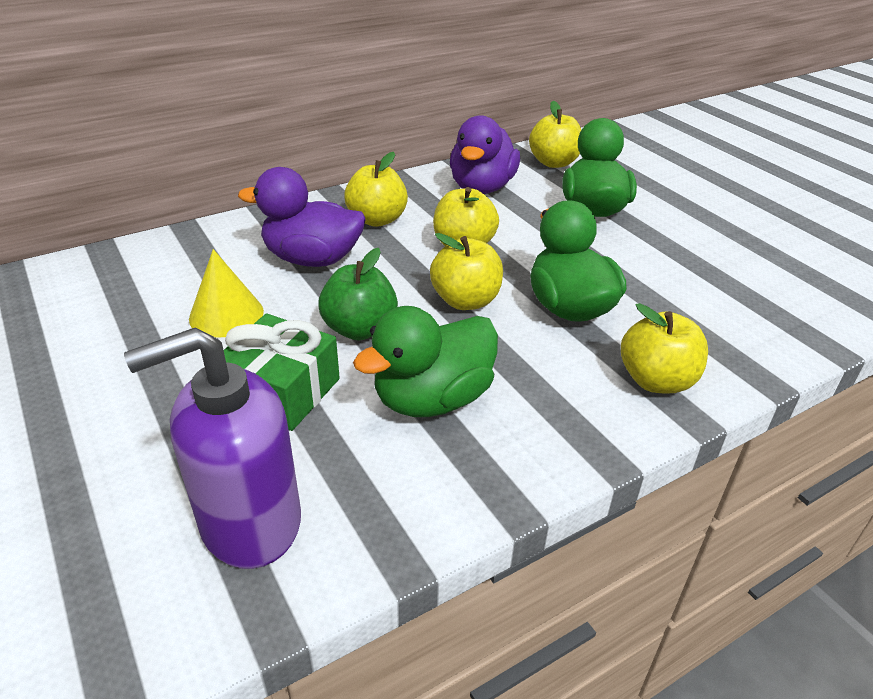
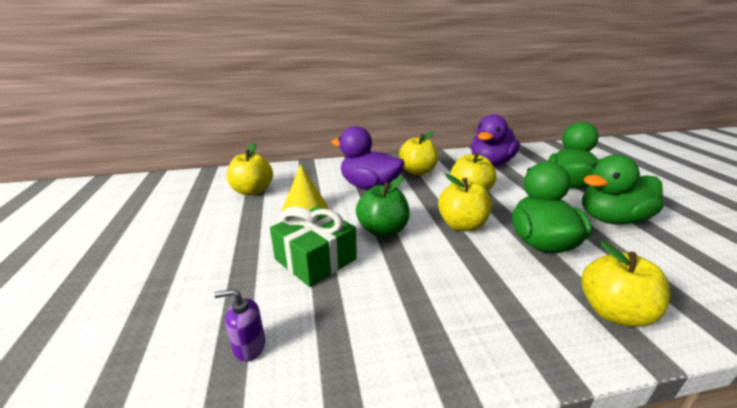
camera: 20 degrees right, 10 degrees down
purple soap dispenser [124,328,301,569] -> purple soap dispenser [214,289,265,362], size x0.40
green duck [353,306,498,417] -> green duck moved to [582,154,664,225]
yellow apple [529,101,581,168] -> yellow apple moved to [227,143,273,196]

